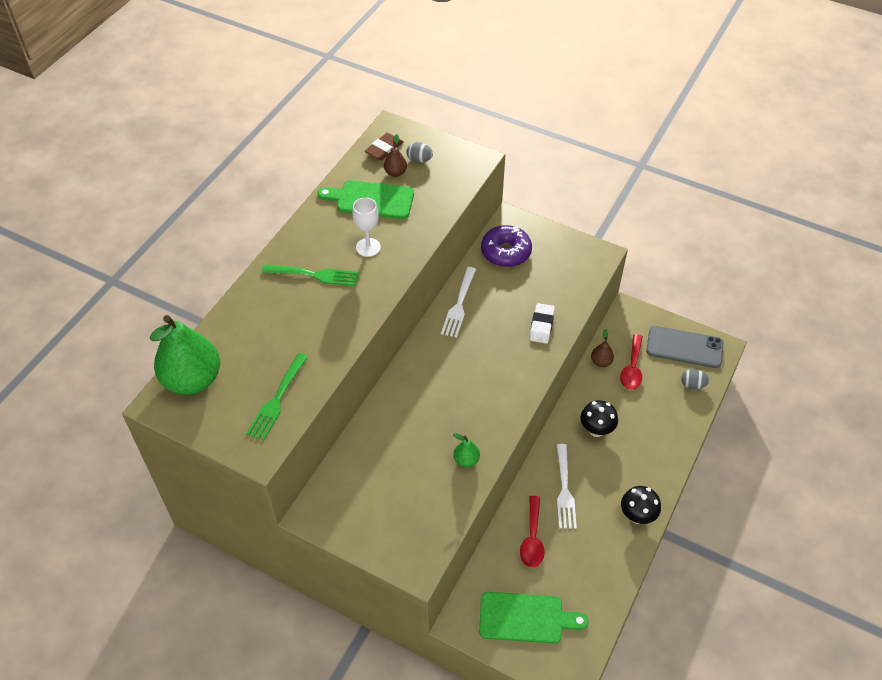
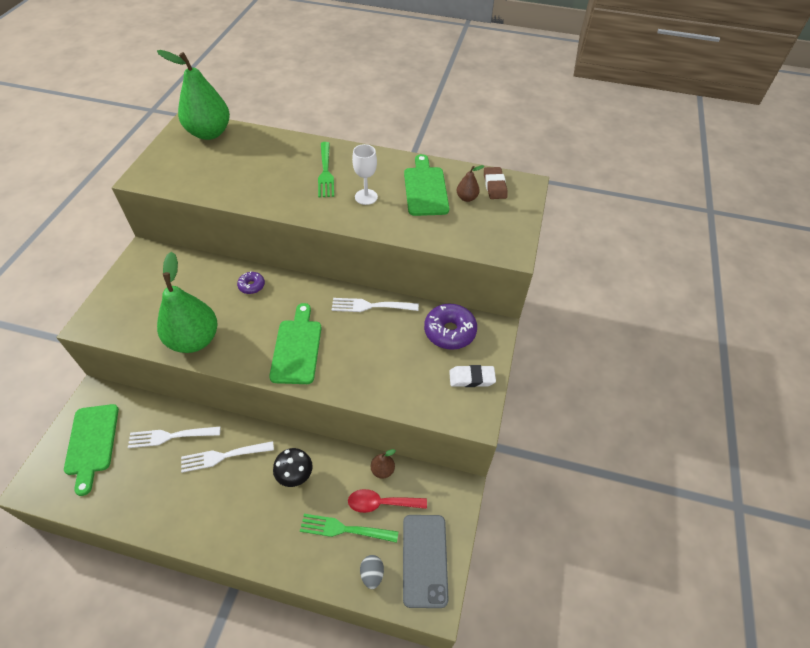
camera: 75 degrees right, 0 degrees up
green fork [246,353,308,441] -> green fork moved to [300,514,399,543]
brown eraser [365,133,404,161] -> brown eraser turned 60 degrees clockwise [484,167,507,199]
grey egg [406,142,433,163] -> none
green pear [453,433,480,467] -> green pear [157,252,217,353], size x2.31
red spoon [520,496,545,568] -> white fork [128,426,221,448]
white eraser [529,303,555,344] -> white eraser moved to [449,365,496,387]
black mushroom [621,486,661,524] -> none
none -> purple donut [237,271,265,294]
none -> green cutting board [269,303,322,384]

